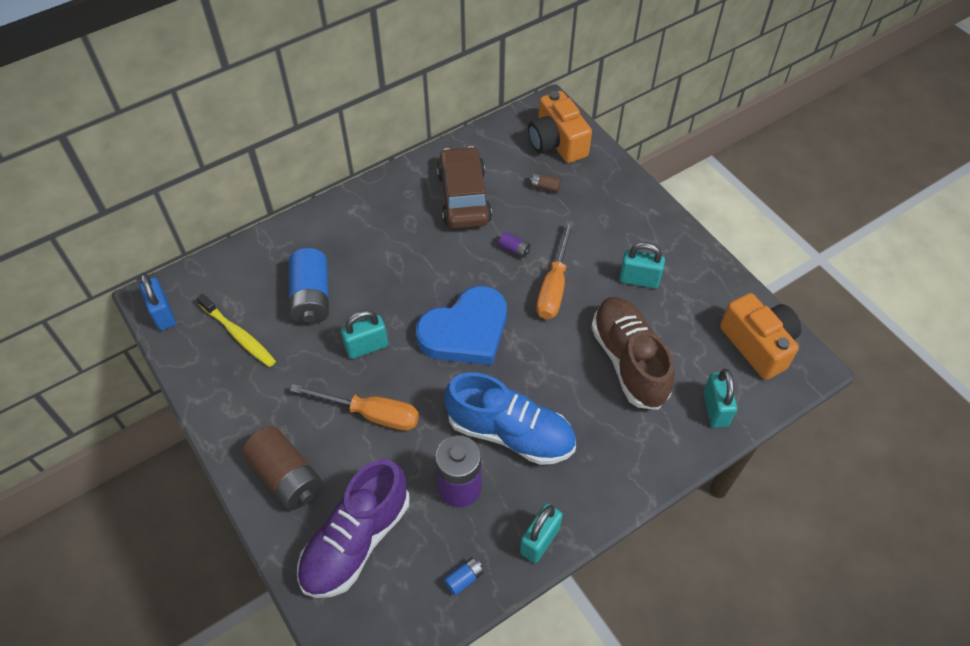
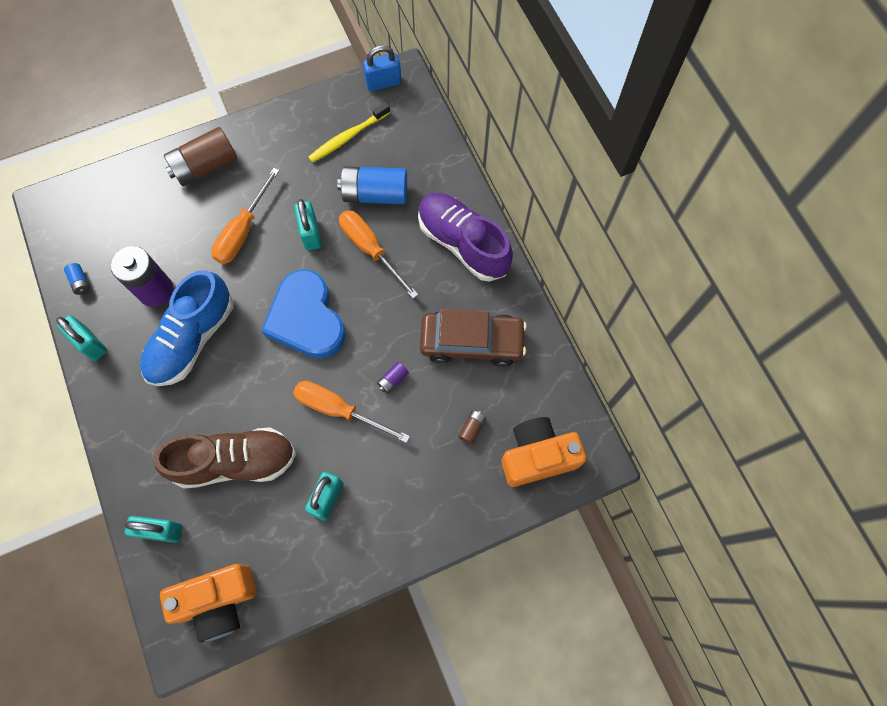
camera: 100 degrees right, 15 degrees up
purple shoe [297,459,410,598] -> purple shoe moved to [418,193,513,282]
none -> orange screwdriver [339,210,418,299]

